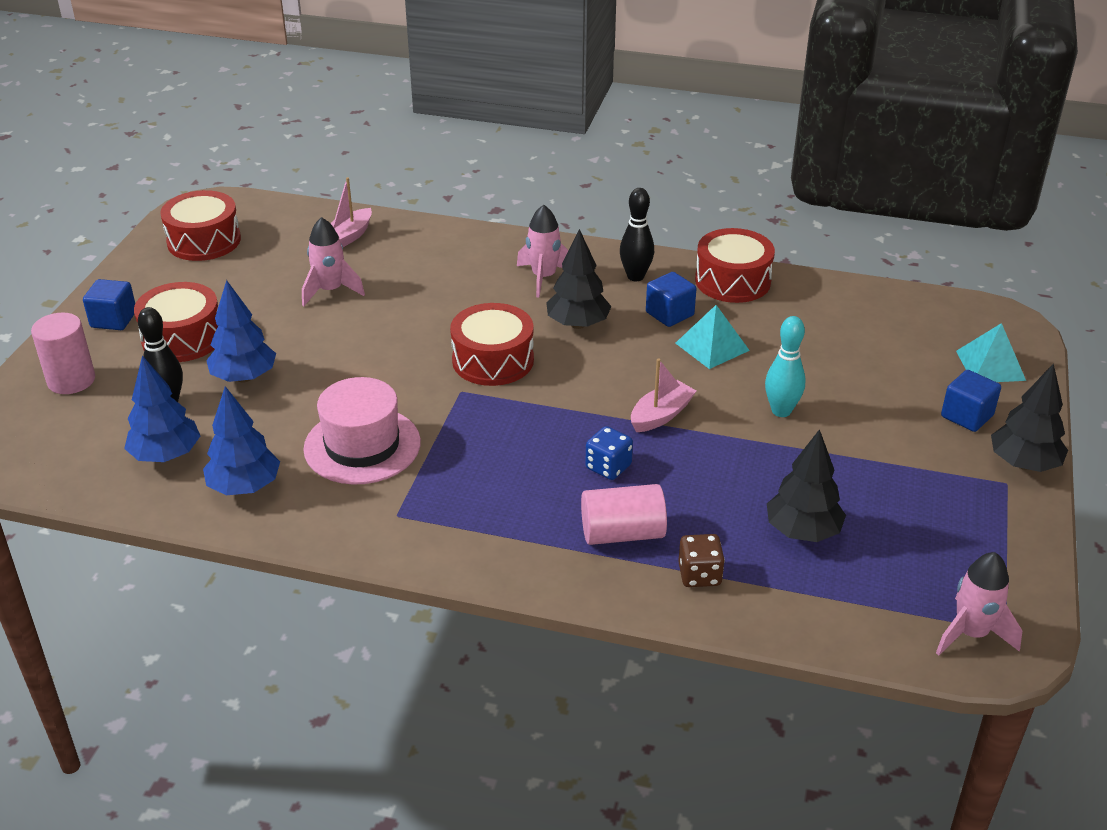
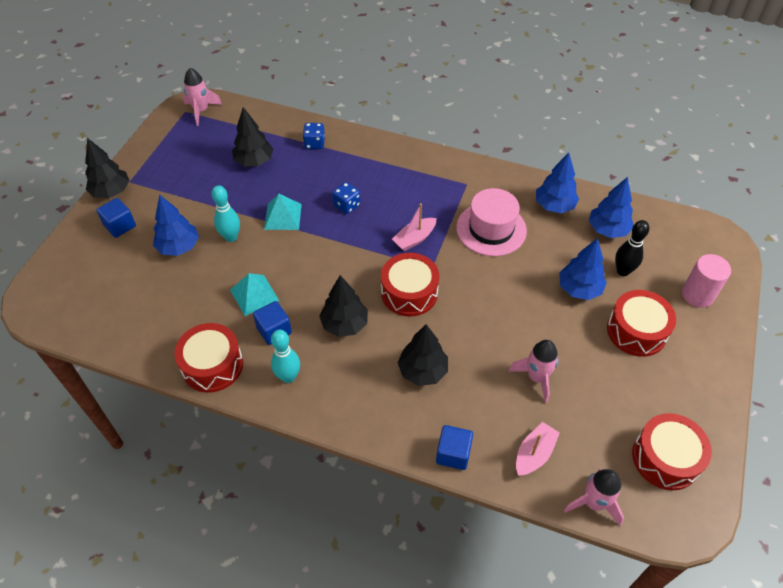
camera: 175 degrees left, 15 degrees up
blue cube [83,279,135,330] -> blue cube moved to [436,425,473,470]
pink rocket [517,205,569,298] -> pink rocket moved to [564,469,624,526]
pink cylinder [581,484,667,545] -> none
black bowling pin [620,188,654,281] -> turquoise bowling pin [271,330,300,383]
pink boat [631,358,696,432] -> pink boat moved to [392,203,436,251]
brown dice [678,534,725,587] -> blue dice [303,123,325,149]
turquoise pyramid [956,323,1026,382] -> turquoise pyramid moved to [264,194,302,230]
none -> blue tree [153,194,199,256]
none -> black tree [397,324,448,386]

